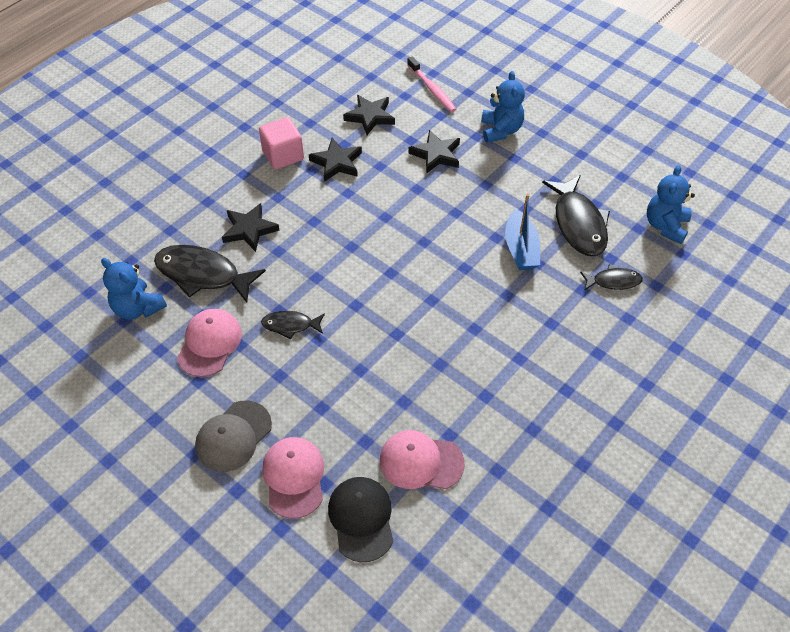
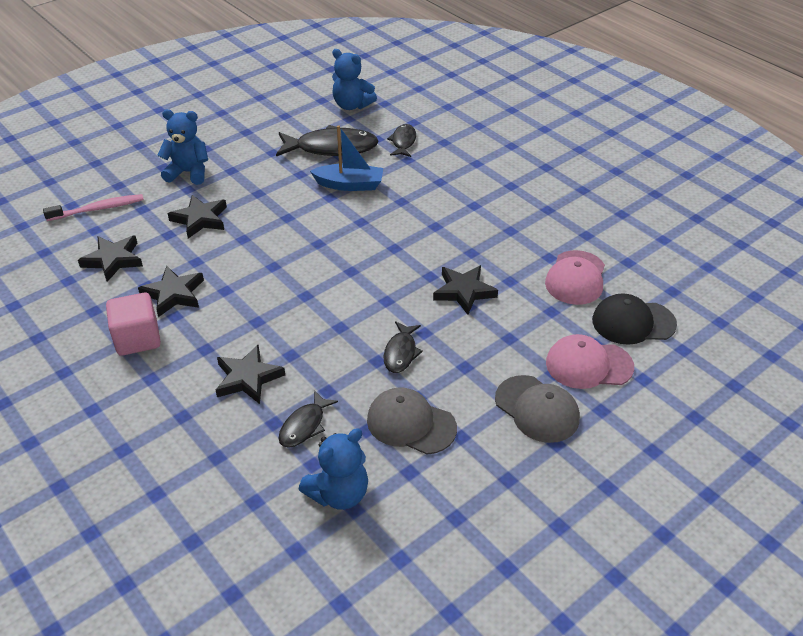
camera: 80 degrees left, 10 degrees down
black fish [154,245,266,303] -> black fish [278,390,338,448], size x0.54
pink cap [177,309,242,377] -> grey cap [367,387,457,455]
none -> black star [433,265,498,315]

